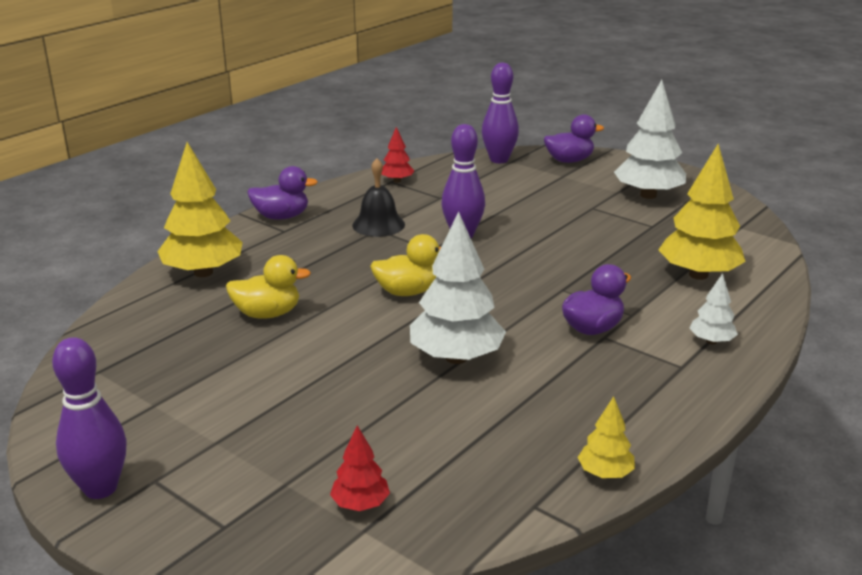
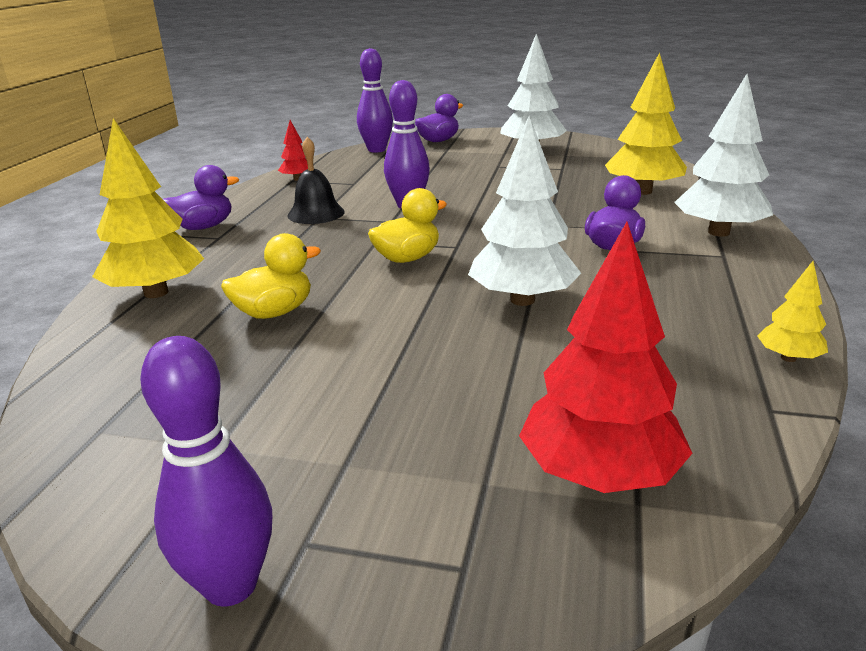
camera: 25 degrees left, 0 degrees up
red tree [330,425,390,511] -> red tree [519,222,693,493], size x2.01
white tree [689,273,738,344] -> white tree [674,74,773,237], size x2.01

